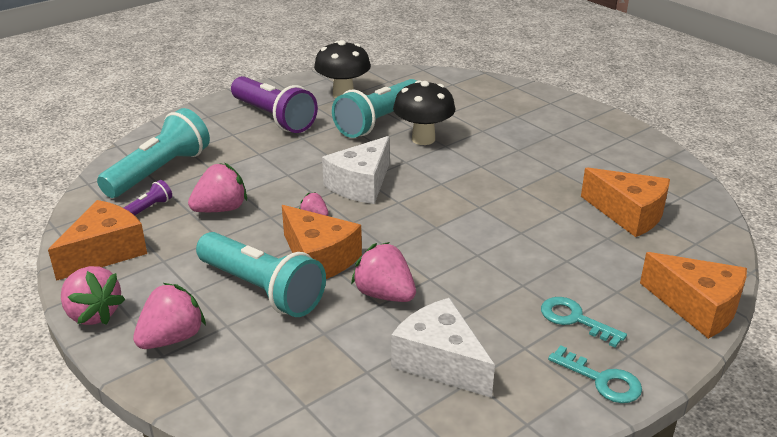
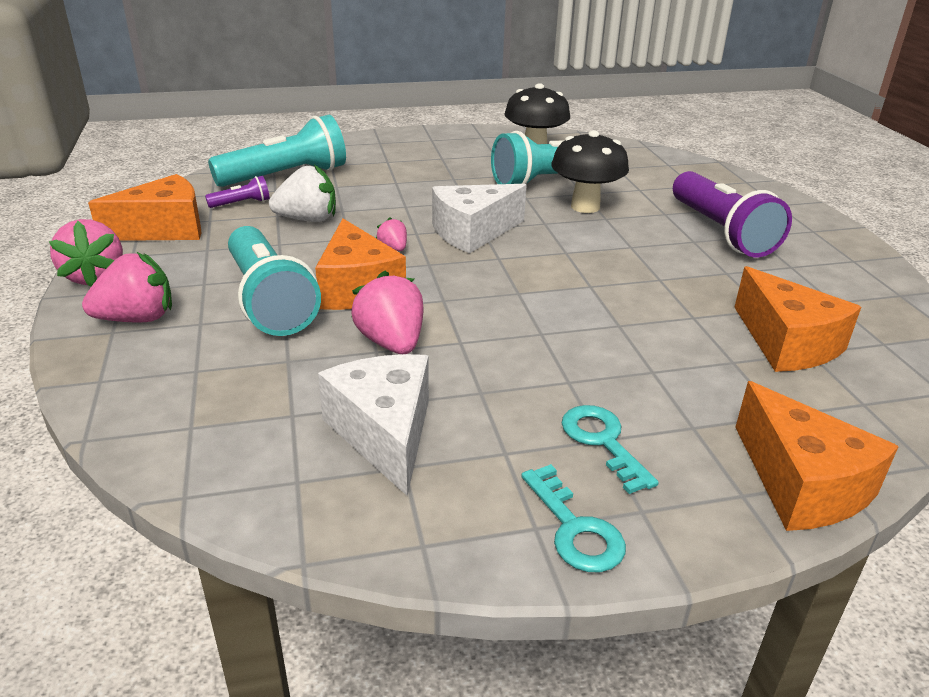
camera: 25 degrees right, 0 degrees up
pink strawberry [188,163,247,212] -> white strawberry [269,165,336,222]
purple flashlight [231,76,318,133] -> purple flashlight moved to [673,171,792,257]

